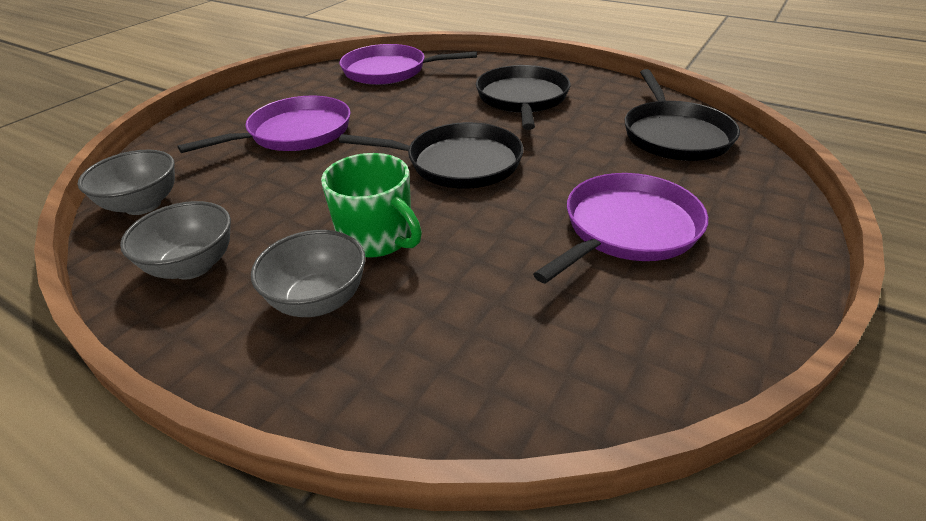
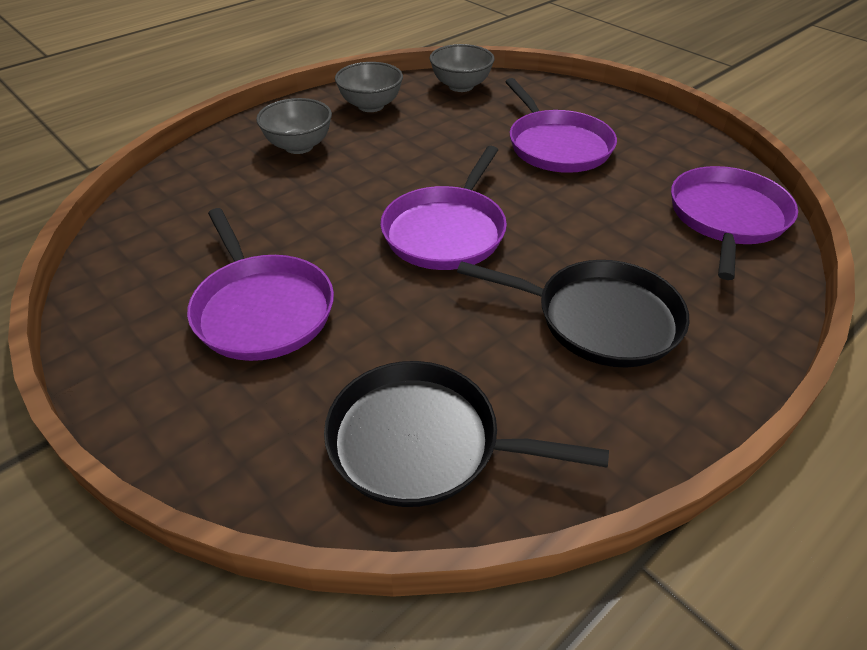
camera: 105 degrees right, 5 degrees up
green mug [321,153,422,258] -> none
black pan [339,122,524,189] -> purple pan [380,146,507,270]

